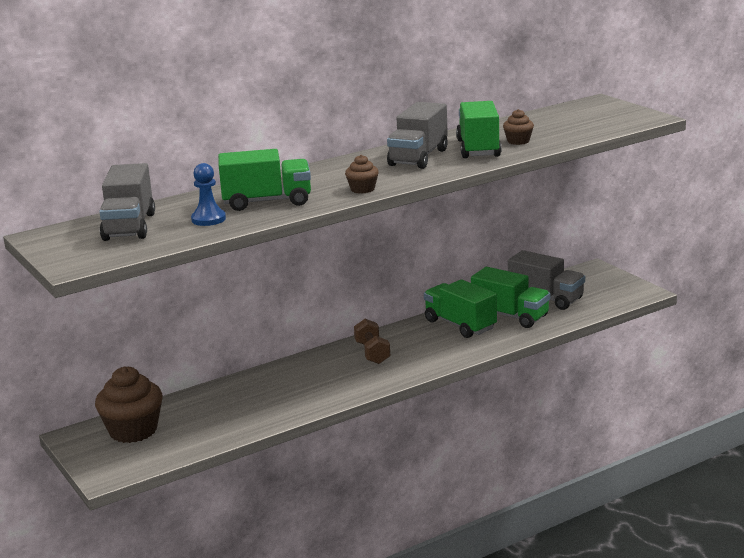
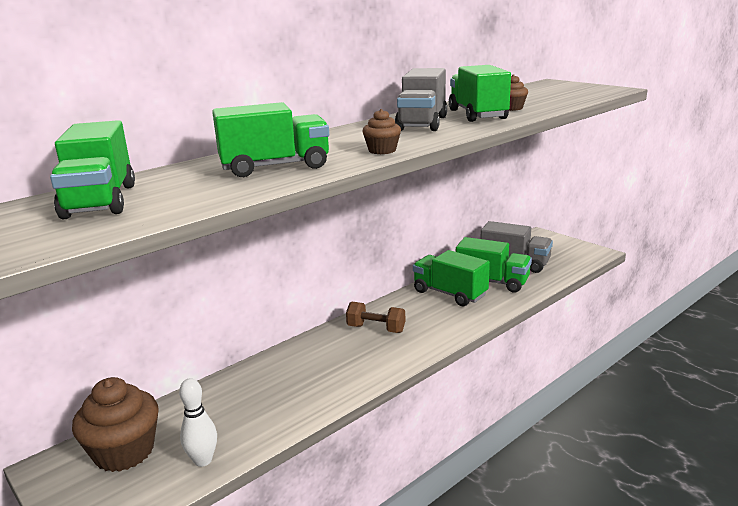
camera: 10 degrees left, 0 degrees up
grey truck [100,163,155,241] -> green truck [50,120,135,219]
blue pawn [191,163,226,226] -> none
brown dumbbell [354,319,390,364] -> brown dumbbell turned 45 degrees counterclockwise [346,301,405,333]
none -> white bowling pin [179,378,217,467]

